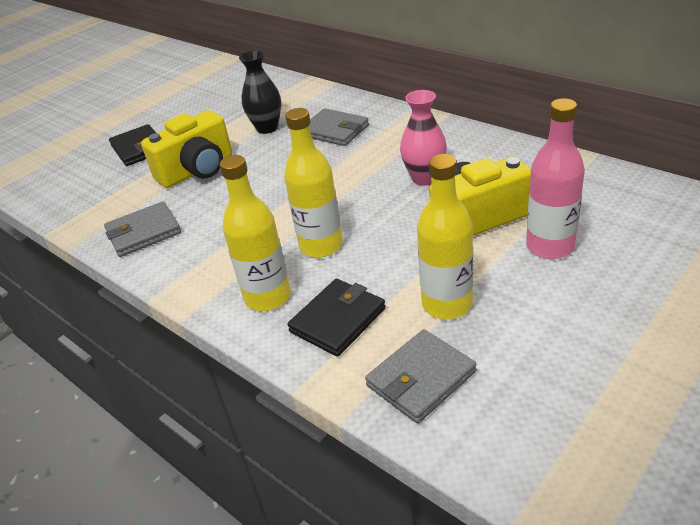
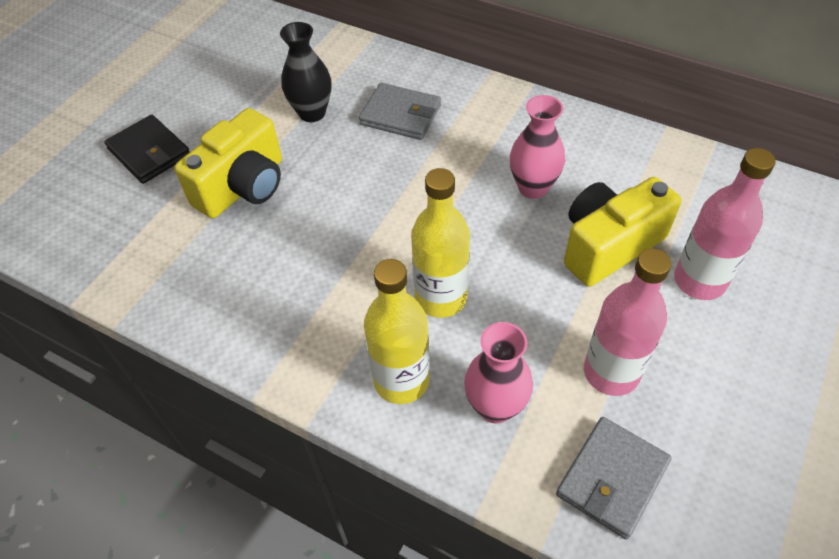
camera: 15 degrees left, 15 degrees up
grey wallet [104,201,181,257] -> none
black wallet [287,278,386,357] -> pink vase [464,322,533,424]
yellow bottle [417,154,473,319] -> pink bottle [584,248,672,396]

